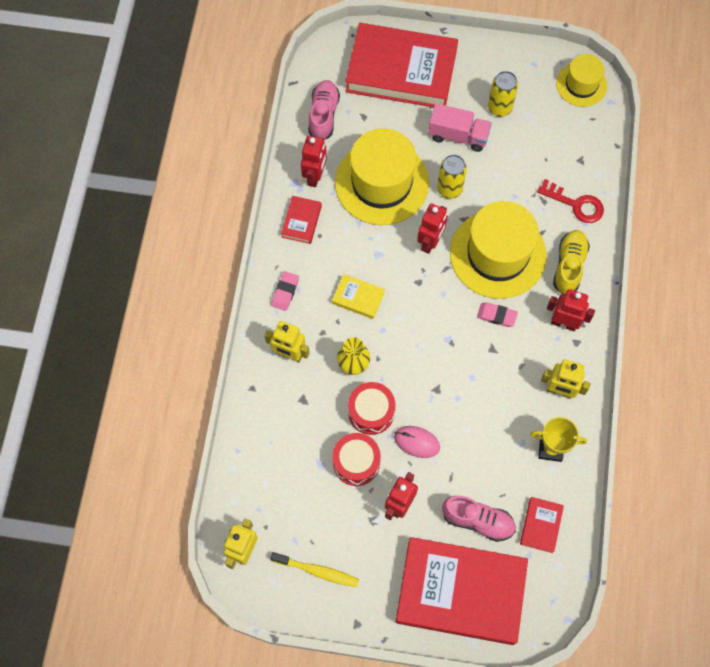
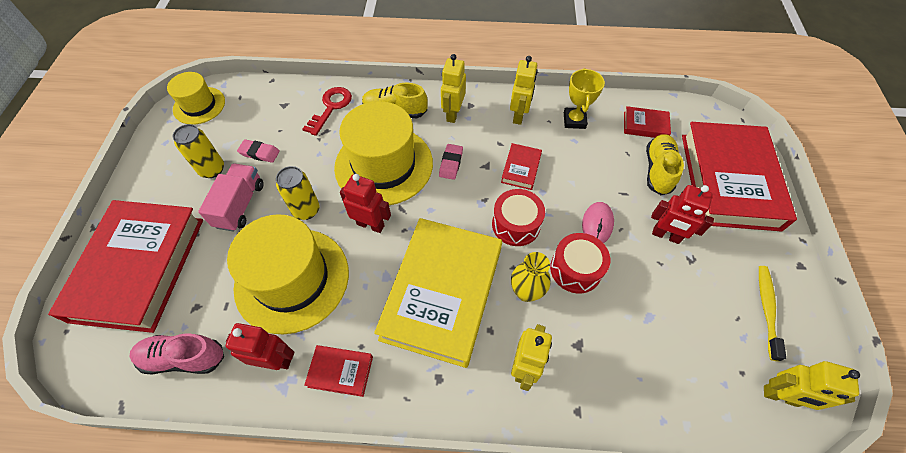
camera: 95 degrees left, 10 degrees down
pink eraser [271,271,299,311] -> pink eraser moved to [237,139,280,163]
yellow book [332,274,385,319] -> yellow book [374,218,502,368], size x2.43
red drum [332,433,381,486] -> red drum moved to [492,189,545,246]
pink shoe [442,496,516,542] -> yellow shoe [646,134,684,195]
red robot [547,289,595,331] -> yellow robot [441,54,466,123]
none -> red book [501,143,542,190]

